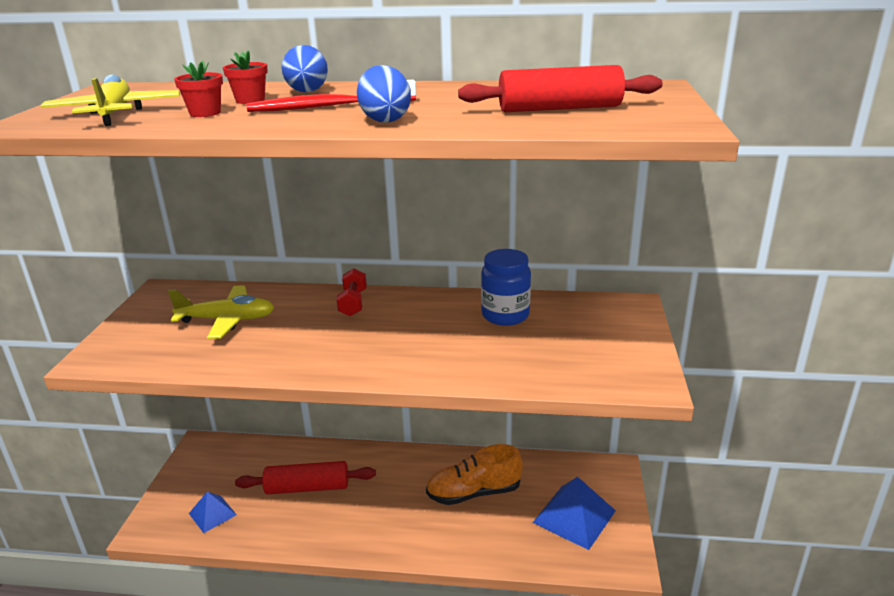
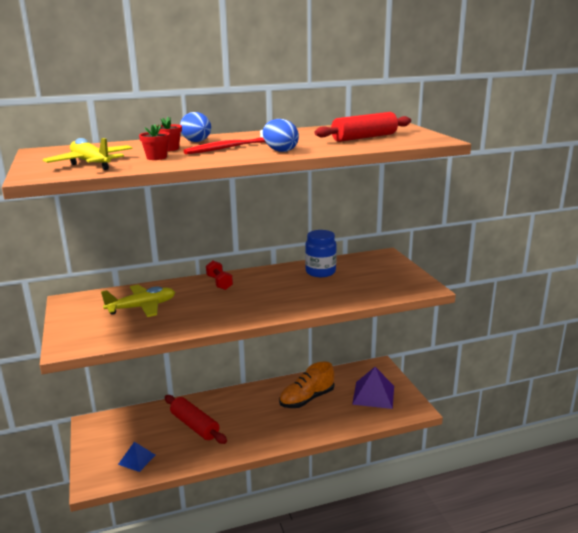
camera: 25 degrees left, 5 degrees down
red rolling pin [235,461,376,494] -> red rolling pin turned 75 degrees clockwise [165,395,227,444]
blue pyramid [533,477,616,550] -> purple pyramid [352,367,394,409]

